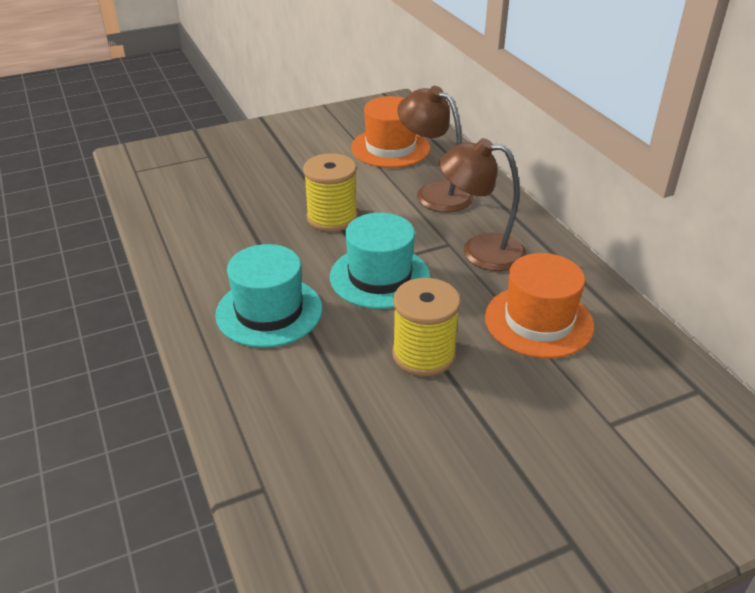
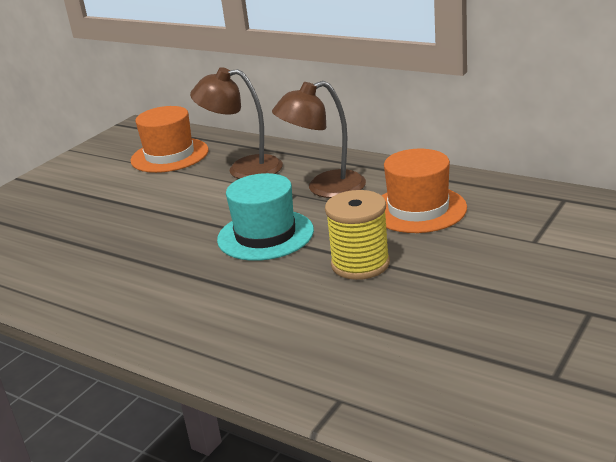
camera: 30 degrees left, 10 degrees down
turquoise hat [215,244,322,348] -> none
yellow spool [303,153,358,232] -> none

